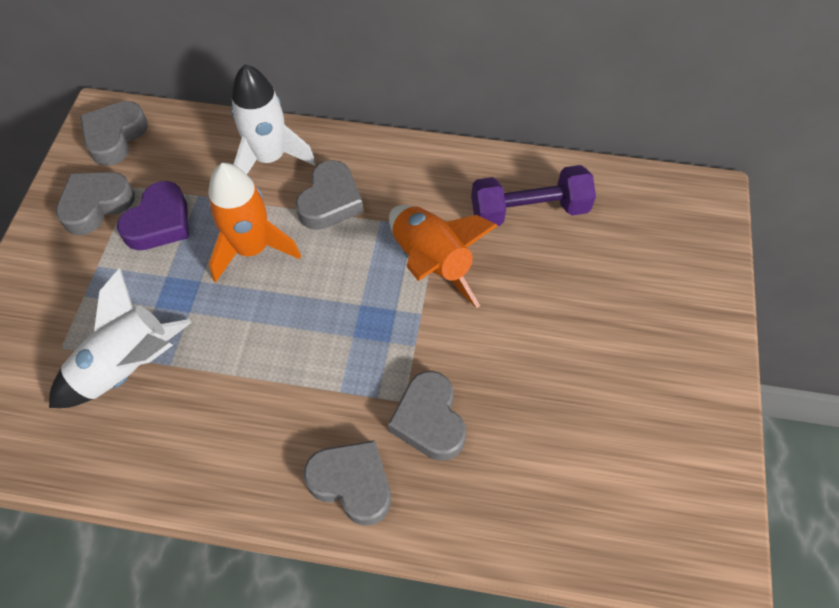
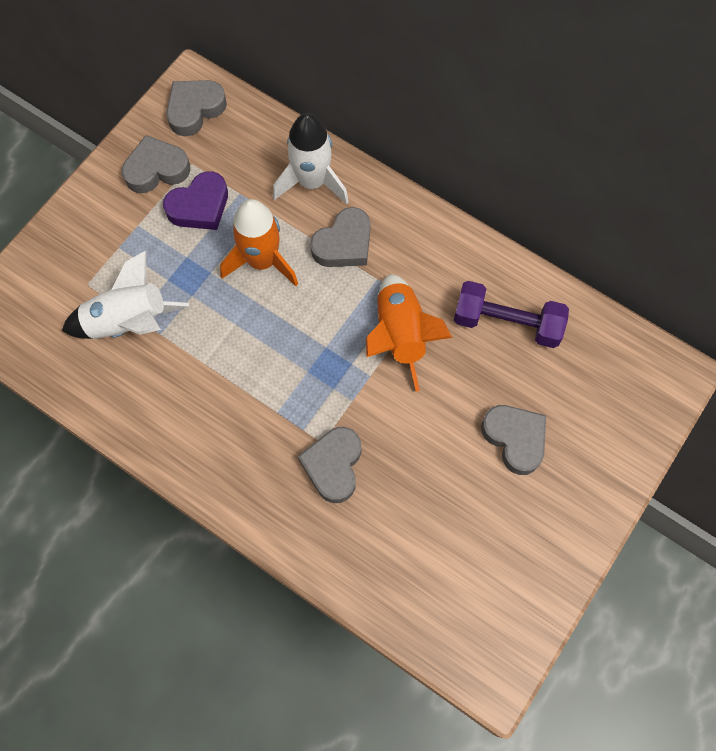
camera: 25 degrees right, 10 degrees up
grey heart [304,440,391,526] -> grey heart moved to [481,405,546,475]

